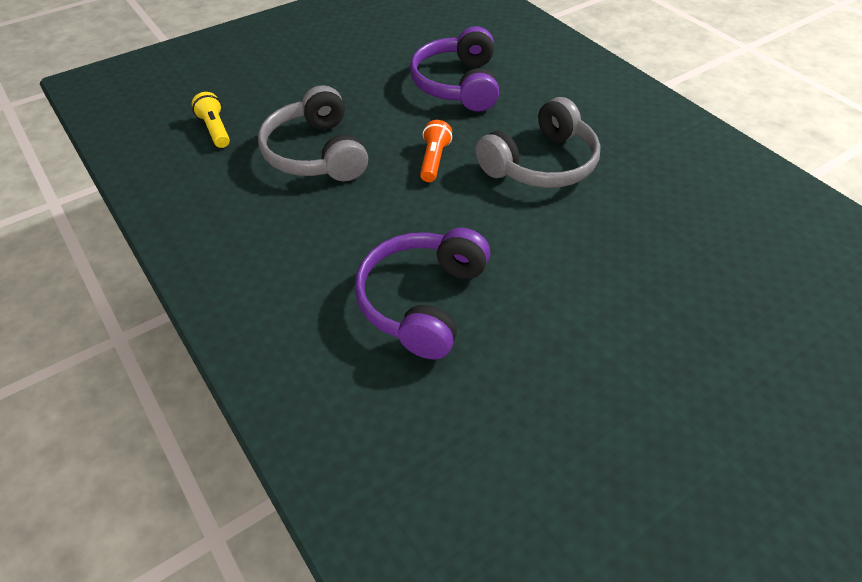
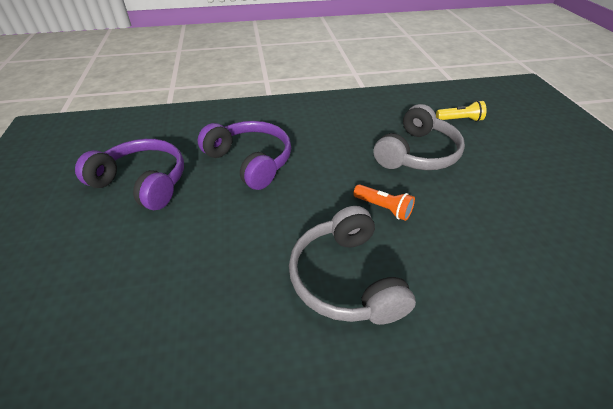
camera: 115 degrees right, 5 degrees down
grey headphones [258,85,368,181] -> grey headphones turned 120 degrees clockwise [373,104,465,170]
purple headphones [410,26,499,112] -> purple headphones moved to [75,139,184,210]

